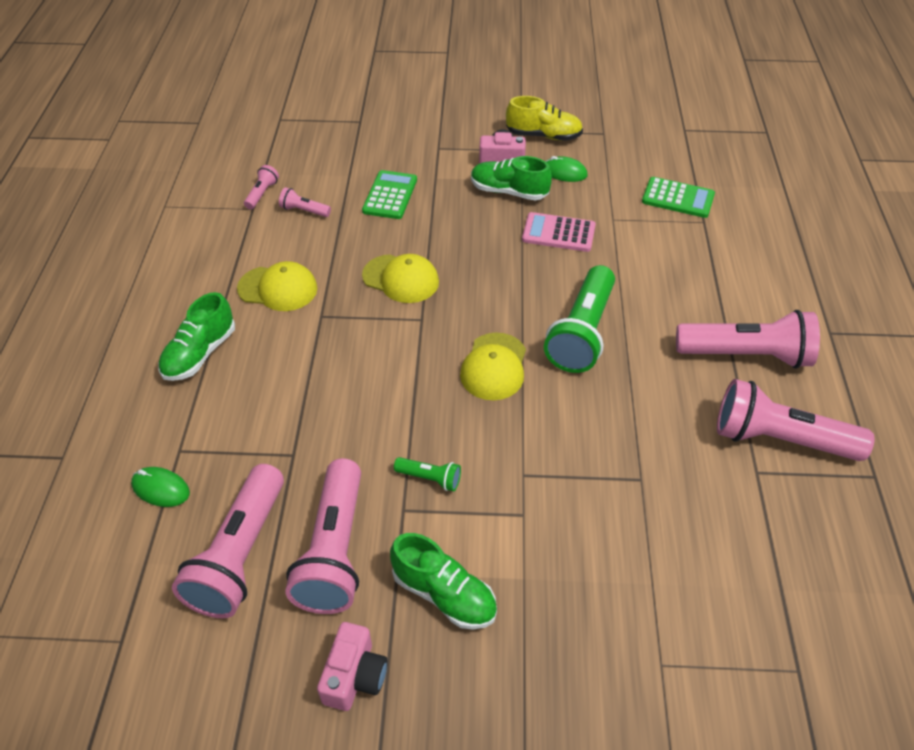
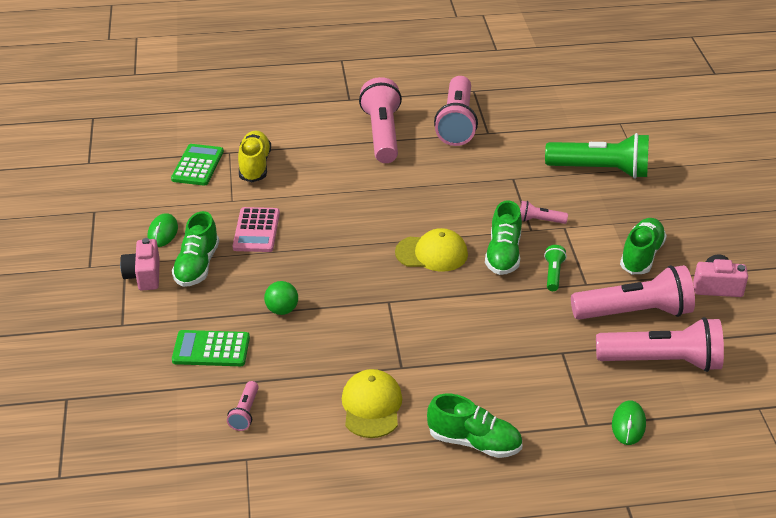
camera: 100 degrees left, 10 degrees down
pink flashlight [244,165,279,209] -> pink flashlight moved to [520,201,568,224]
yellow cap [362,254,439,303] -> none
yellow shoe [506,96,583,141] -> yellow shoe moved to [238,130,271,182]
green flashlight [544,265,615,373] -> green flashlight moved to [545,133,649,179]
none -> green ball [264,281,298,315]
none -> green shoe [485,200,522,275]

